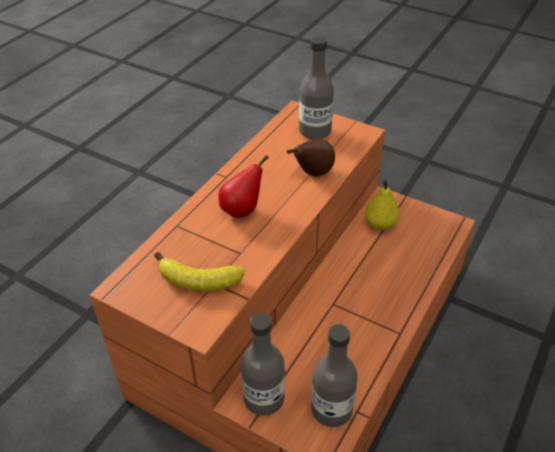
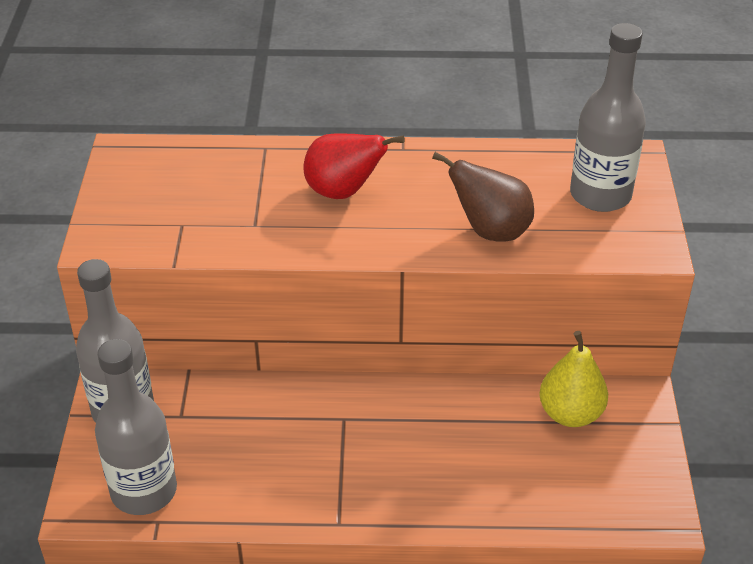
camera: 60 degrees right, 0 degrees up
yellow banana [154,252,245,291] -> none

